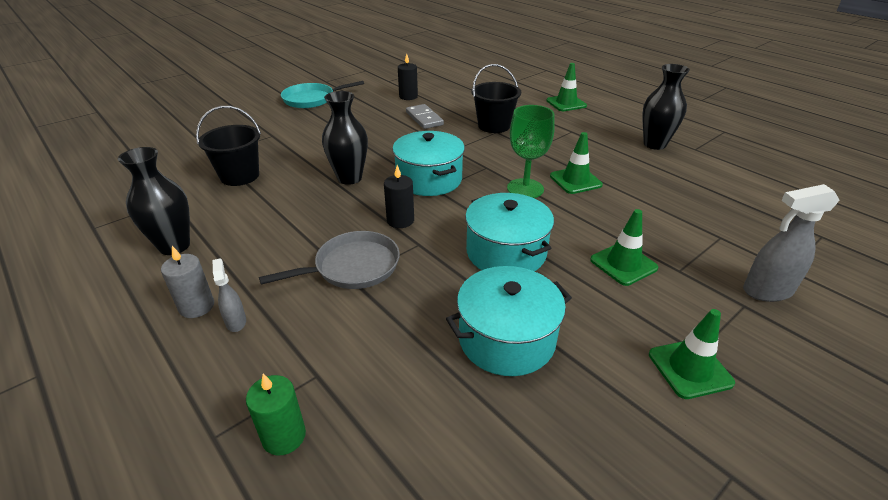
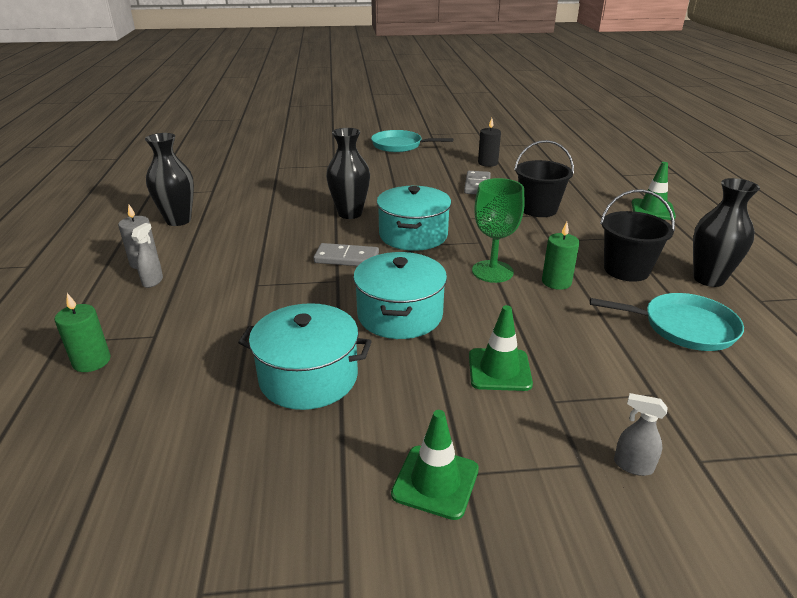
camera: 35 degrees right, 5 degrees down
black bucket [196,106,261,186] -> black bucket moved to [600,189,675,282]
grey pan [259,231,400,289] -> none
black candle [384,165,414,228] -> grey domino [313,243,379,266]
green traffic cone [550,132,603,194] -> green candle [542,222,579,290]
grey spray bottle [743,184,840,302] -> grey spray bottle [614,393,668,476], size x0.55
none -> turquoise pan [590,293,744,351]

